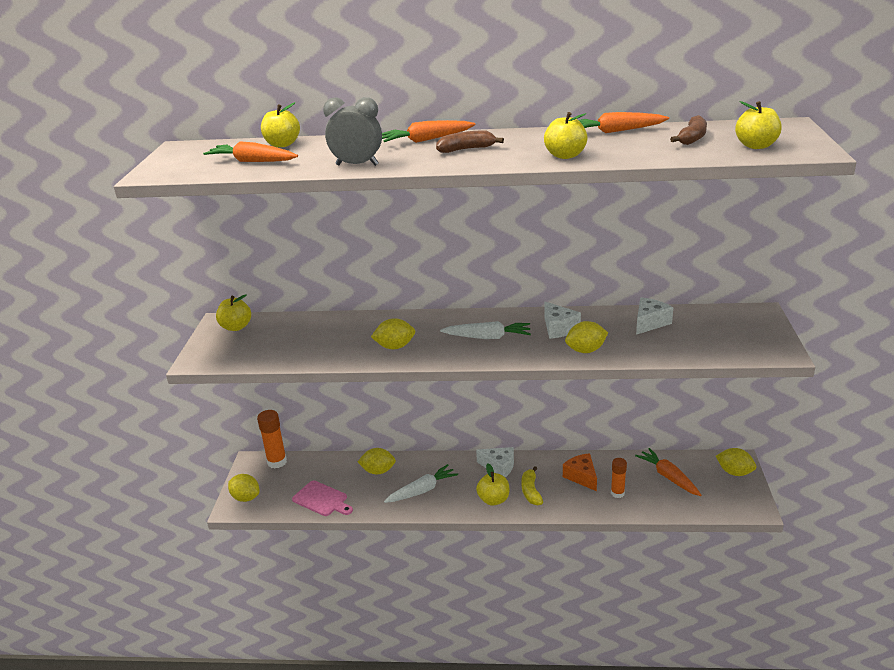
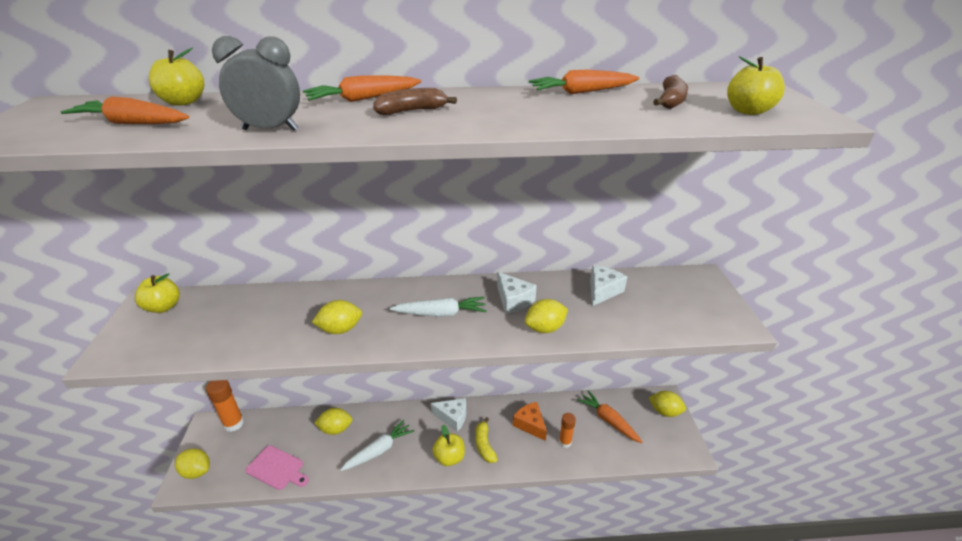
camera: 10 degrees left, 5 degrees up
yellow apple [544,112,588,159] -> none

